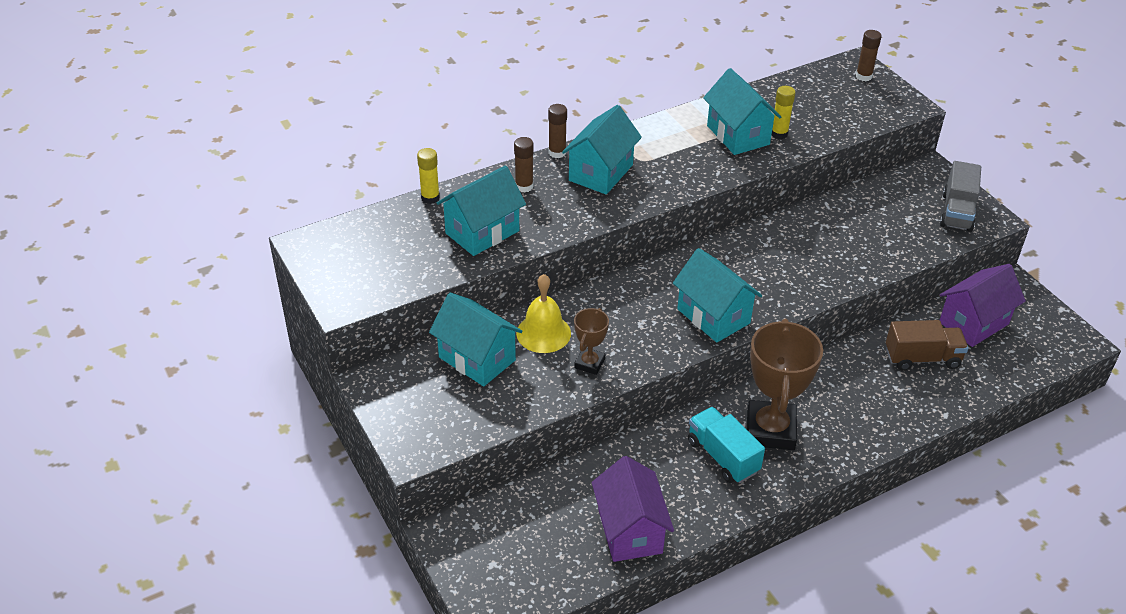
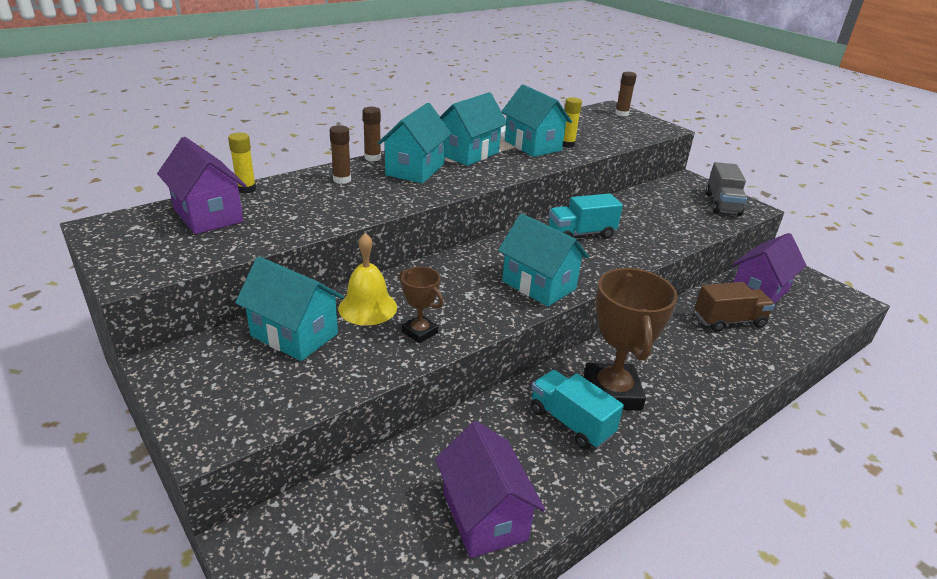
camera: 10 degrees left, 10 degrees down
turquoise house [437,166,526,256] -> turquoise house moved to [440,92,508,166]
brown trophy [574,308,609,375] -> brown trophy turned 60 degrees counterclockwise [399,267,443,343]
none -> purple house [157,137,247,234]
none -> turquoise truck [549,193,623,239]

